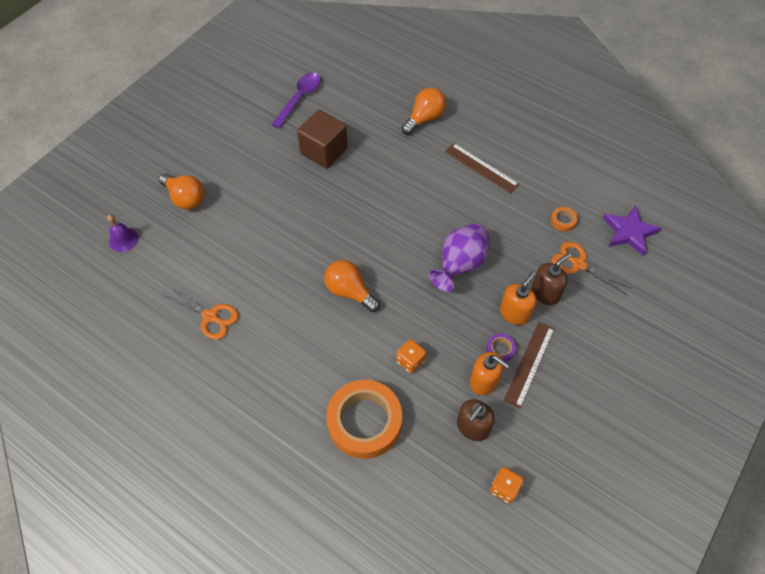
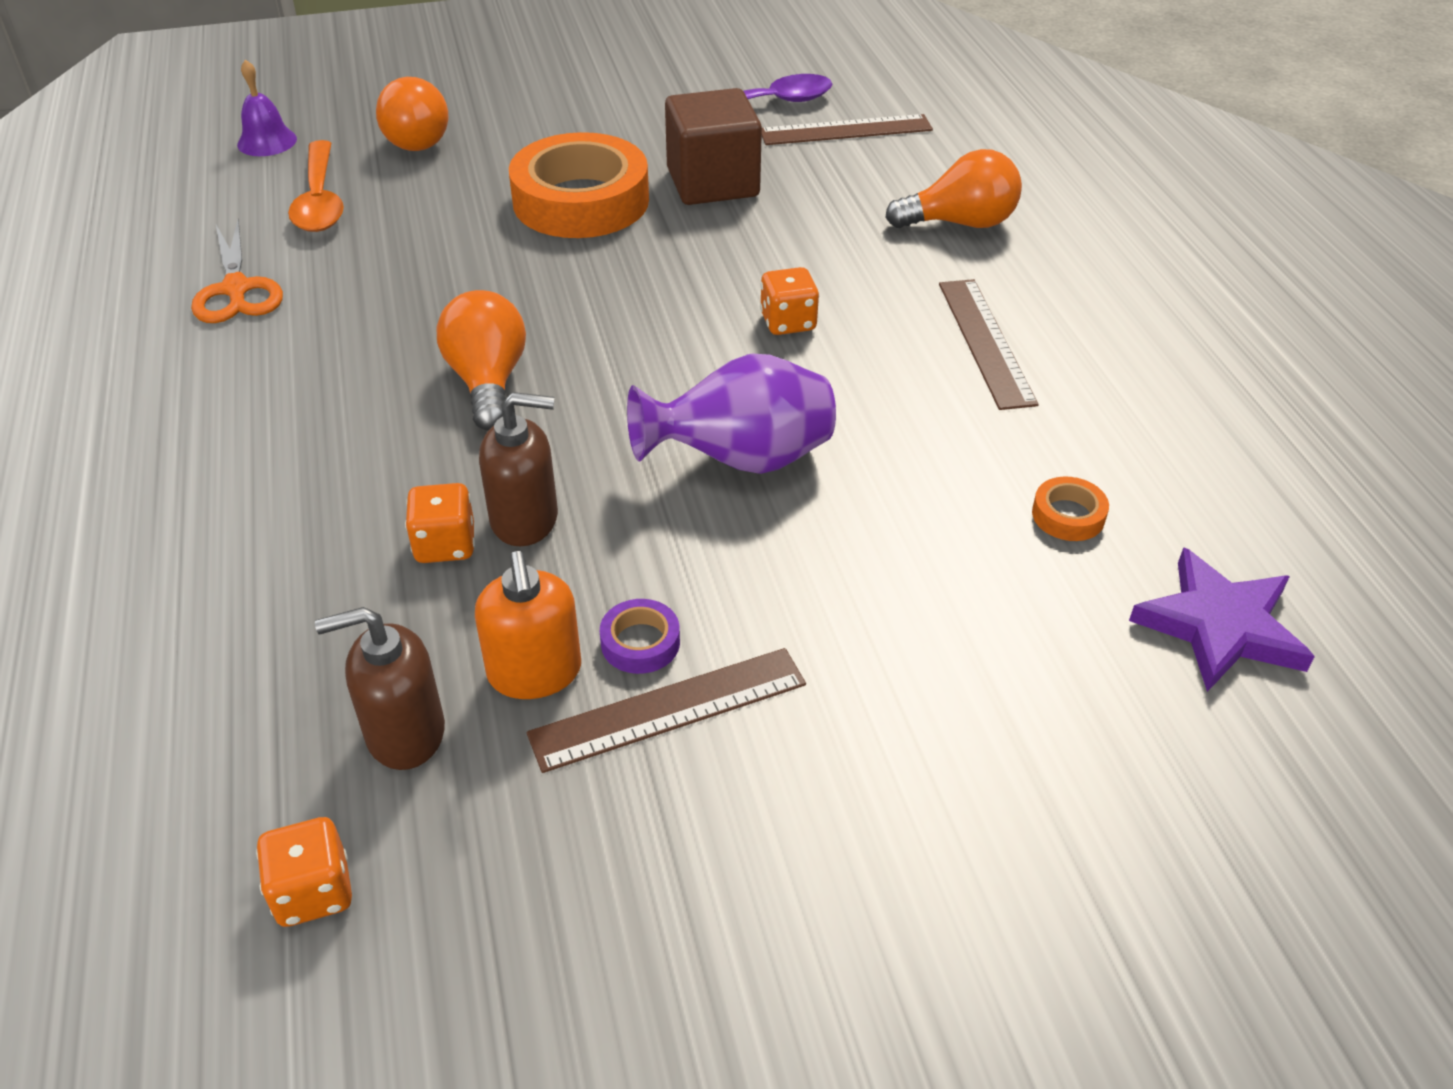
camera: 40 degrees right, 15 degrees down
orange tape [326,380,402,459] -> orange tape moved to [509,132,649,238]
orange soap dispenser [500,271,537,325] -> none
brown soap dispenser [531,253,571,305] -> brown soap dispenser moved to [479,392,558,546]
orange scissors [552,242,632,296] -> none
none -> orange spoon [288,140,344,232]
none -> orange dice [760,267,819,335]
none -> brown ruler [762,114,933,145]

